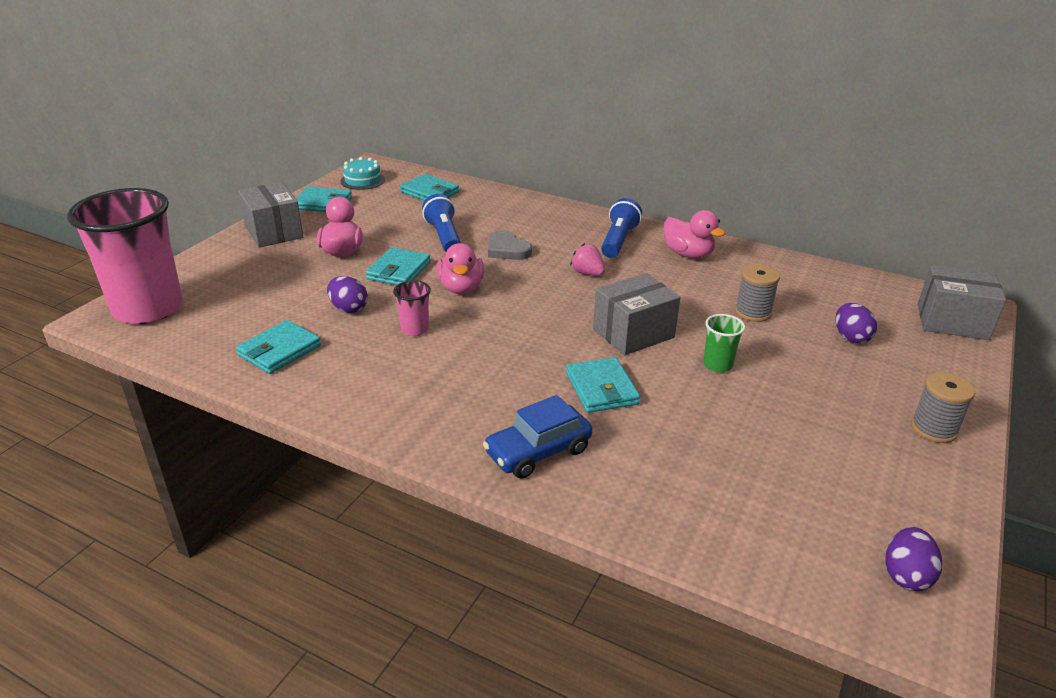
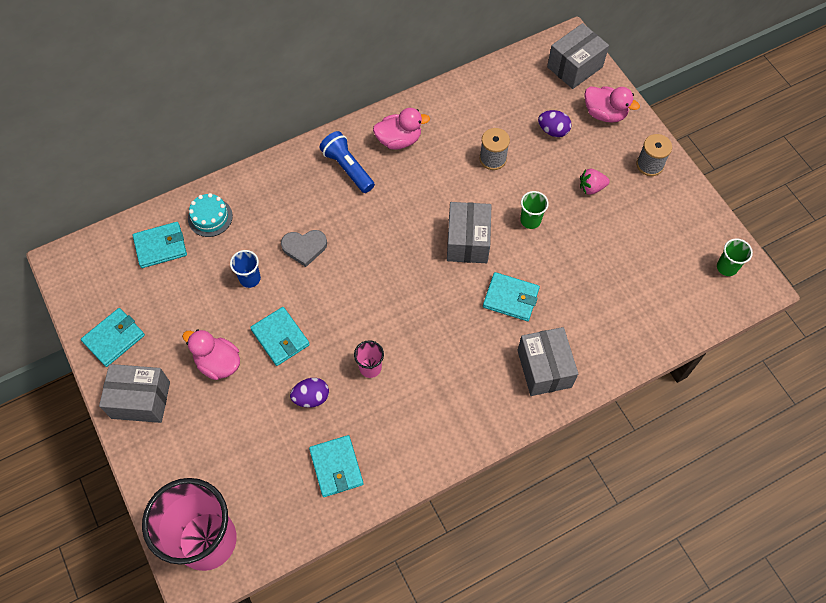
camera: 55 degrees left, 30 degrees up
turquoise cake [341,157,385,190] -> turquoise cake moved to [188,193,233,237]
blue flashlight [422,194,461,252] -> blue cup [230,250,261,288]
pink duck [437,243,484,294] -> pink duck moved to [584,86,640,123]
blue car [483,395,592,479] -> grey box [517,327,578,396]
pink strawberry [570,243,605,276] -> pink strawberry moved to [580,169,610,195]
purple egg [885,527,942,591] -> green cup [717,238,753,276]

